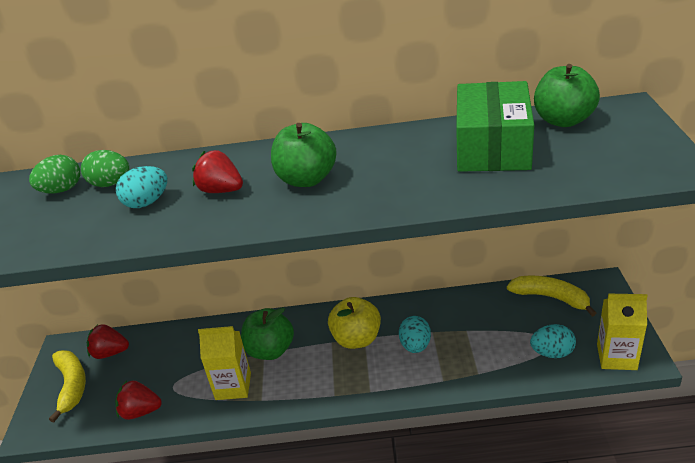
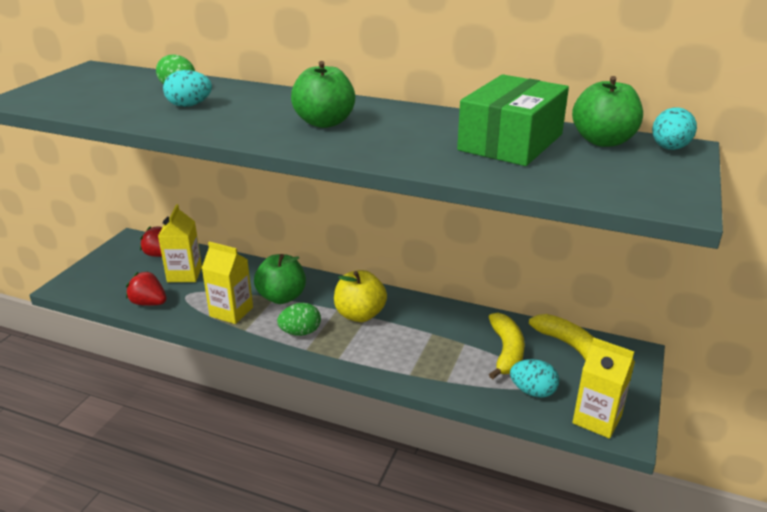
camera: 20 degrees right, 5 degrees down
green egg [29,155,80,193] -> green egg moved to [277,303,321,336]
yellow banana [49,350,86,423] -> yellow banana moved to [489,313,525,379]
red strawberry [192,150,243,193] -> none
turquoise egg [399,316,431,353] -> turquoise egg moved to [652,107,697,150]
none -> yellow carton [158,204,202,282]

